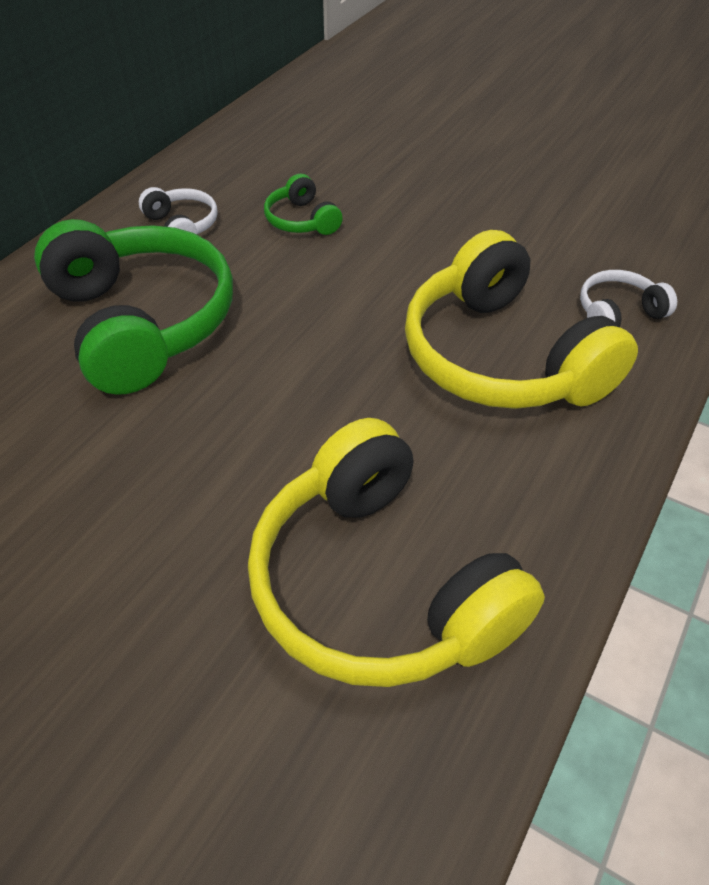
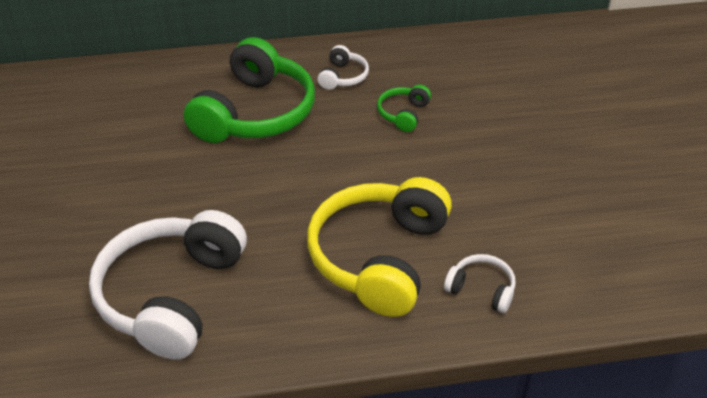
camera: 50 degrees right, 5 degrees down
yellow headphones [248,418,545,687] -> white headphones [89,210,247,360]

